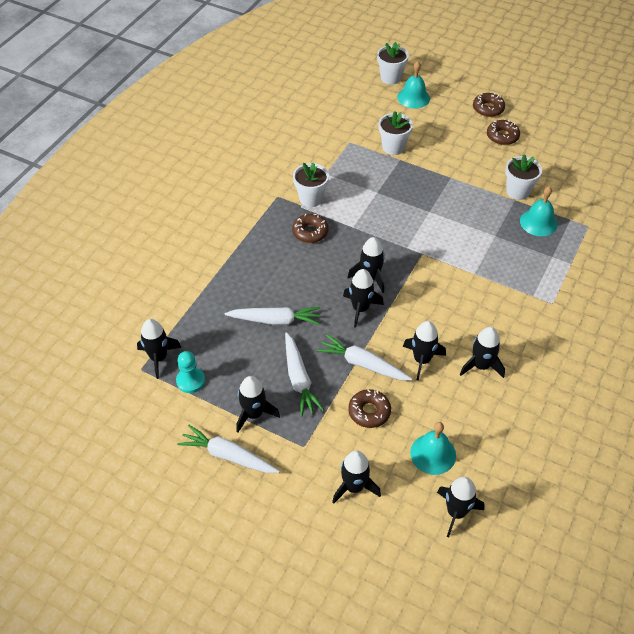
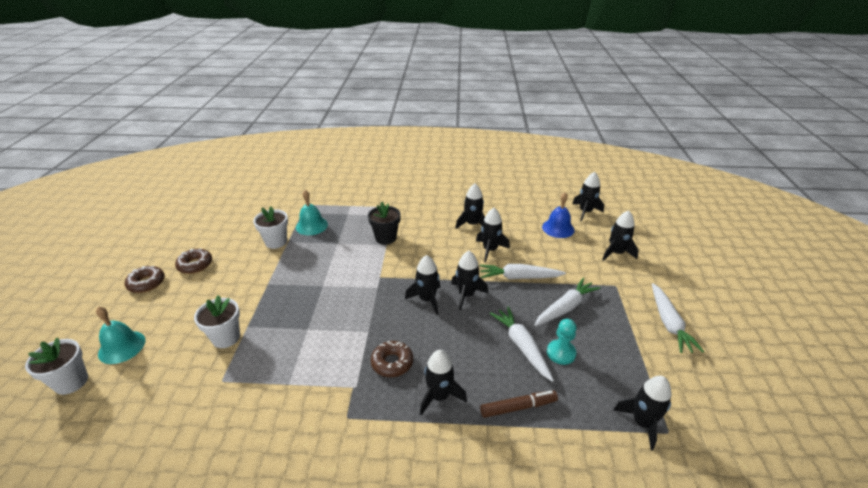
camera: 115 degrees left, 15 degrees down
turquoise pawn [176,351,205,393] -> turquoise pawn moved to [547,319,577,365]
black rocket [236,376,280,433] -> black rocket moved to [420,350,467,416]
white flower pot [293,163,329,207] -> none
white carrot [317,334,412,381] -> white carrot turned 90 degrees clockwise [480,264,566,279]
brown donut [348,389,391,428] -> none
turquoise bell [410,422,456,475] -> blue bell [542,192,575,238]
none -> black flower pot [368,202,401,245]
none -> brown marker [480,390,558,418]

